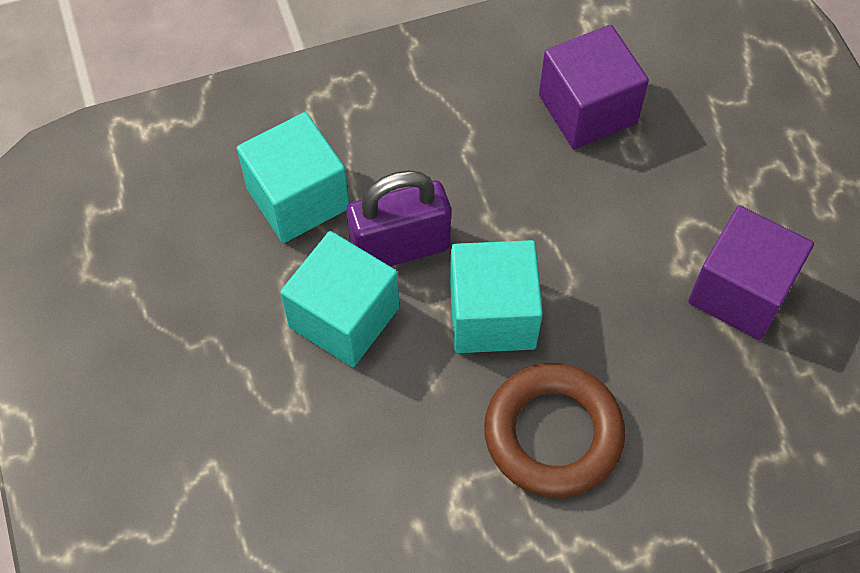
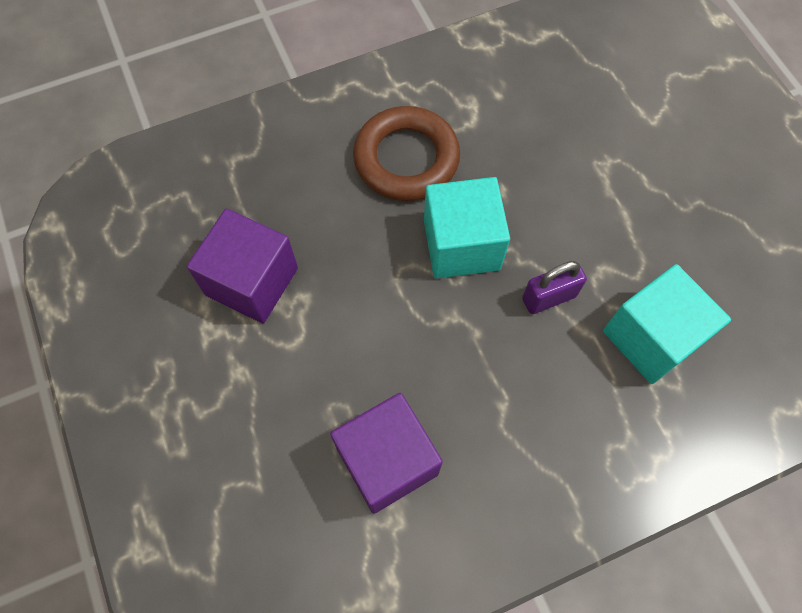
camera: 175 degrees right, 5 degrees up
turquoise cube [280,231,399,367] -> none
purple padlock [346,170,451,266] -> purple padlock [522,261,587,314], size x0.63

